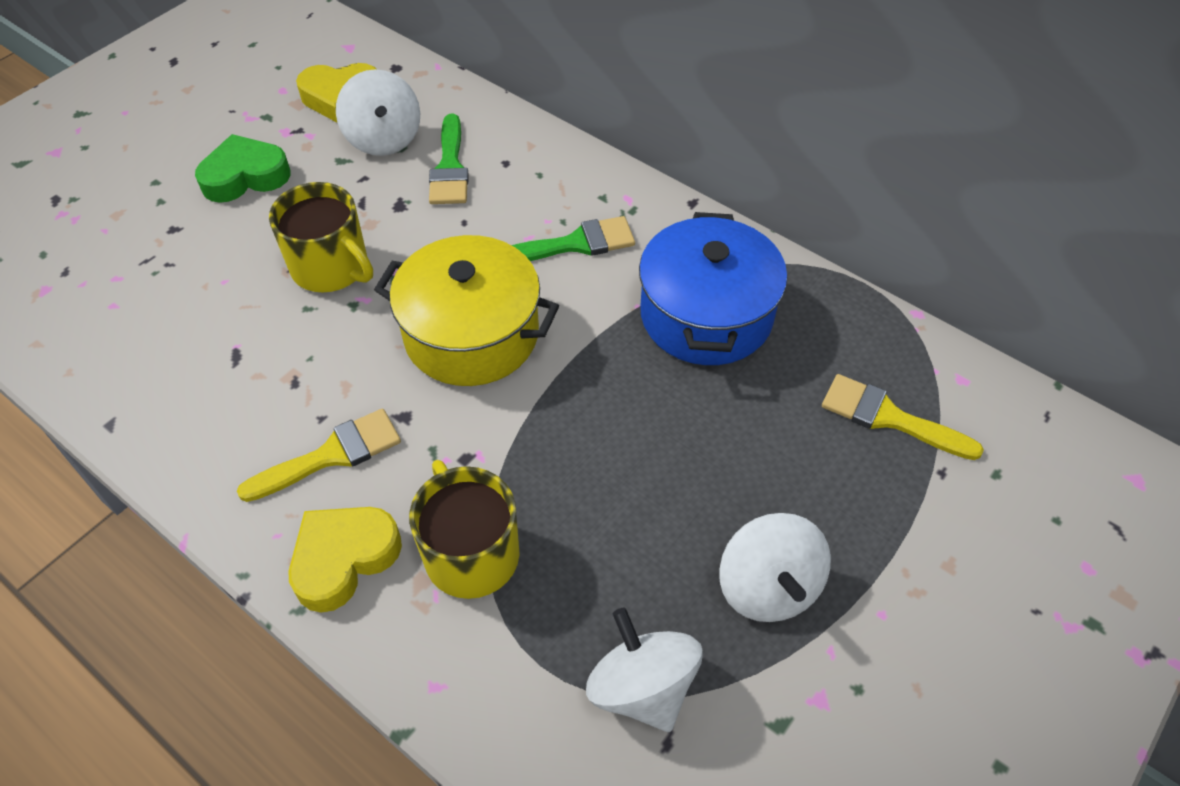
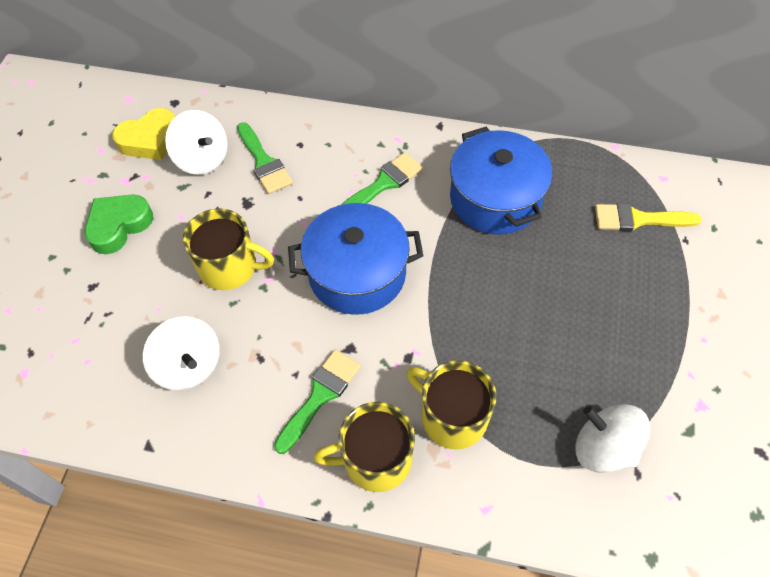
camera: 25 degrees left, 5 degrees up
yellow brush [237,409,401,502] -> green brush [274,349,361,454]
yellow heart [289,507,402,613] -> yellow mug [314,402,415,492]
yellow pot [374,235,559,386] -> blue pot [288,203,423,315]
white spinning top [720,513,831,622] -> white spinning top moved to [143,316,220,391]

